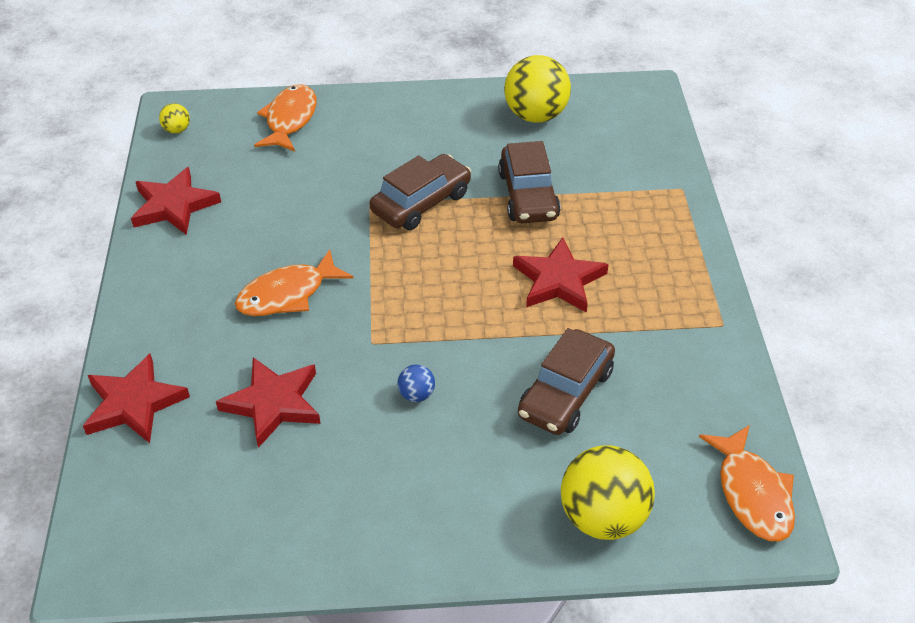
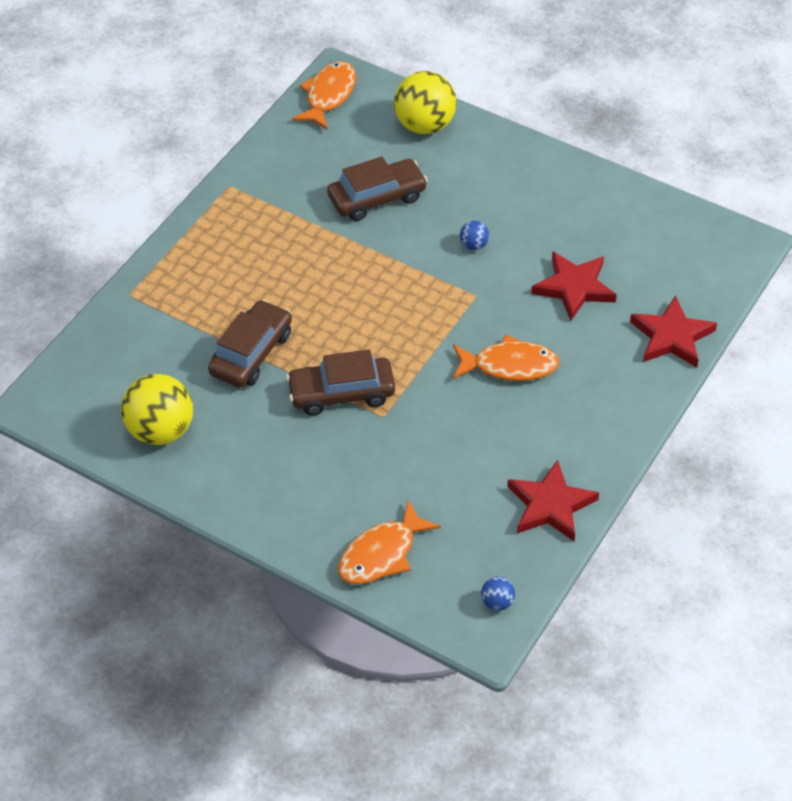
camera: 145 degrees left, 5 degrees up
yellow ball [159,103,190,133] -> blue ball [481,576,515,611]
red star [513,237,609,313] -> none

